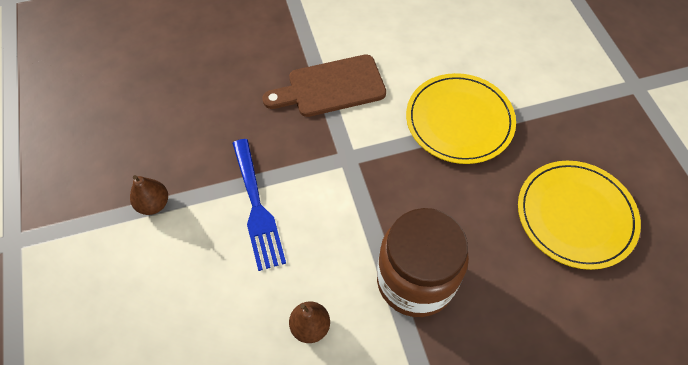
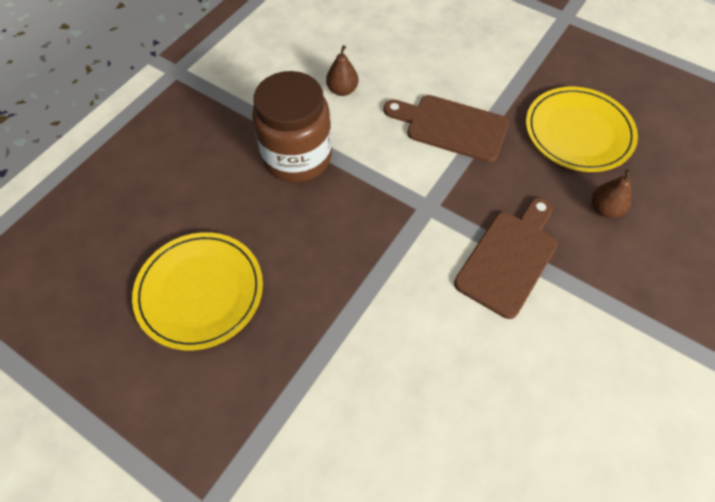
camera: 140 degrees right, 0 degrees up
brown pear [130,175,168,215] -> brown pear moved to [592,169,631,218]
blue fork [232,139,286,271] -> brown cutting board [383,95,509,163]
yellow plate [406,73,516,164] -> yellow plate moved to [526,87,638,172]

